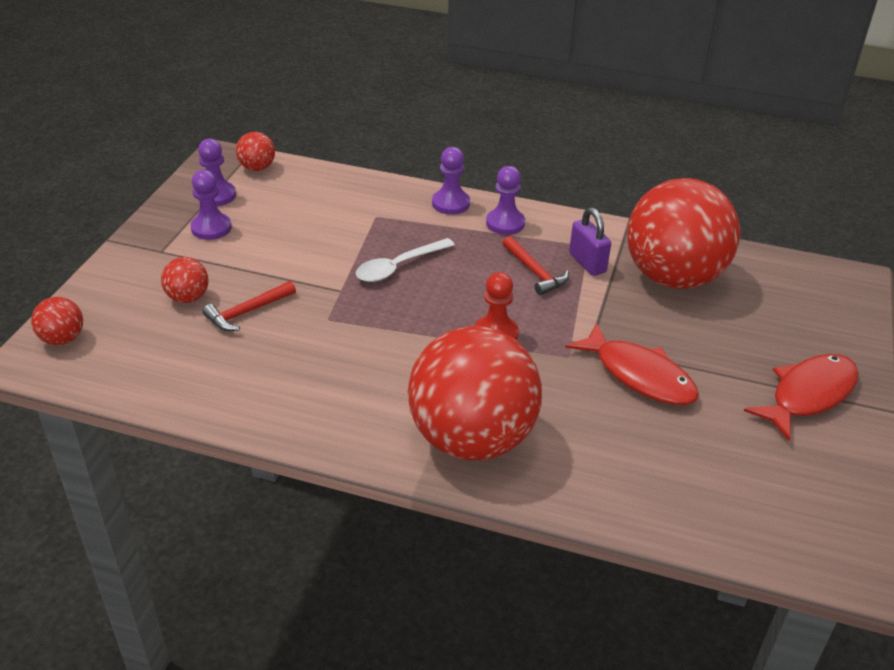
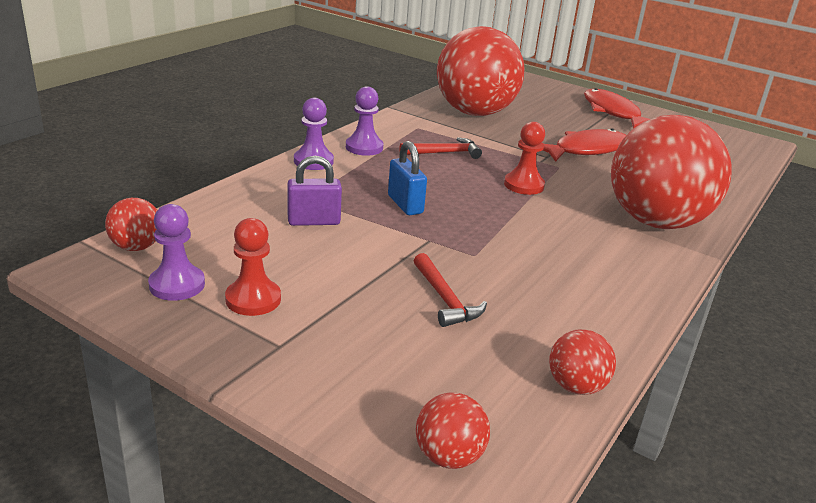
camera: 75 degrees left, 10 degrees down
red ball [161,257,208,303] -> red ball moved to [549,329,616,395]
purple pawn [191,170,232,240] -> red pawn [225,218,281,316]
white spoon [356,238,455,282] -> blue padlock [388,141,427,215]
purple padlock [569,207,611,276] -> purple padlock moved to [287,156,342,226]

